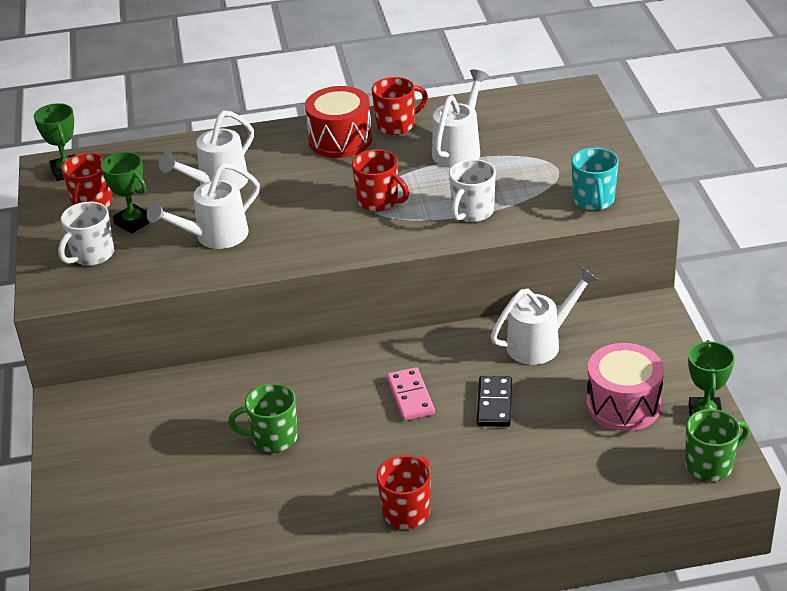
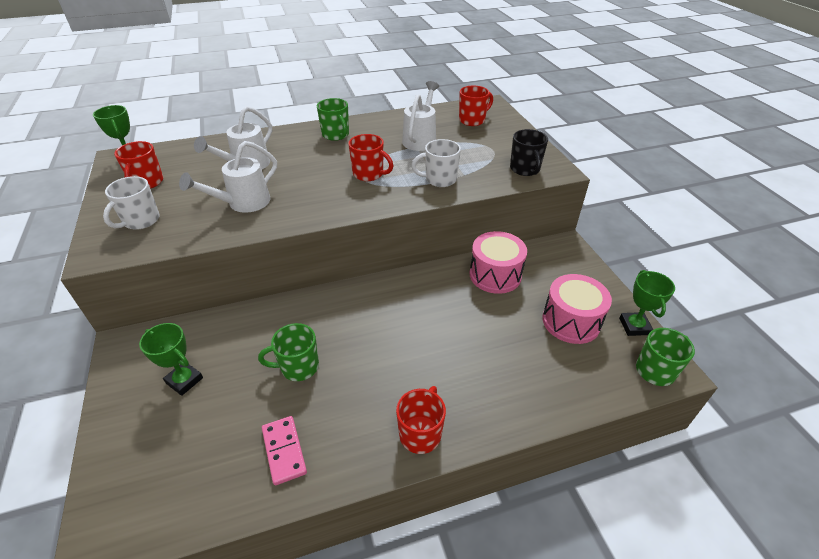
camera: 10 degrees left, 5 degrees up
green trophy [101,152,150,234] -> green trophy moved to [139,323,203,396]
red drum [305,86,372,158] -> green mug [317,98,349,141]
red mug [372,77,428,135] -> red mug moved to [459,86,493,126]
pink domino [387,367,435,421] -> pink domino moved to [262,416,307,485]
white mug [449,159,496,222] -> white mug turned 60 degrees clockwise [411,139,461,187]
black domino [476,376,512,427] -> none
white watering can [491,267,599,365] -> pink drum [470,231,527,294]
turquoise mug [571,148,619,211] -> black mug [510,129,548,176]

